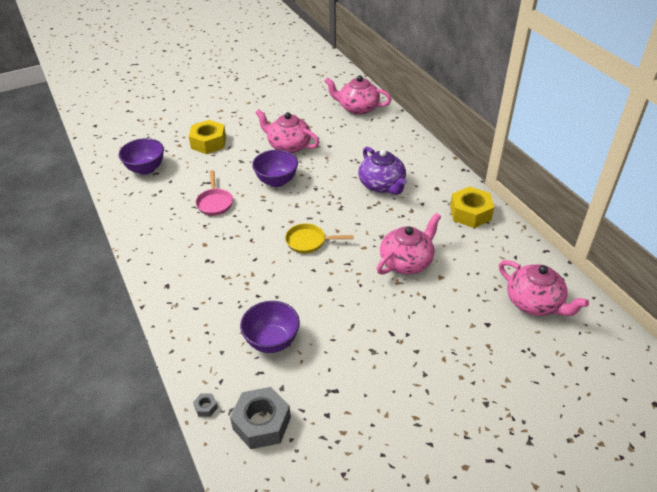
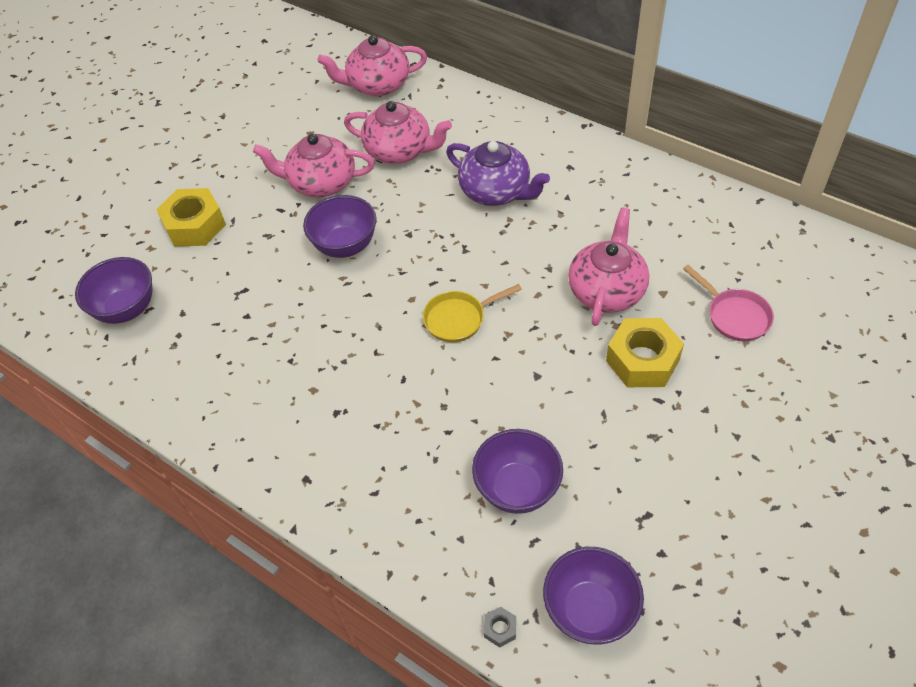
camera: 25 degrees left, 10 degrees up
pink pan [196,170,233,216] -> pink pan moved to [683,265,774,342]
grey nut [230,387,291,449] -> purple bowl [543,547,644,644]
yellow nut [450,186,494,228] -> yellow nut moved to [606,318,684,387]
pink teapot [499,260,589,316] -> pink teapot moved to [344,101,452,164]

